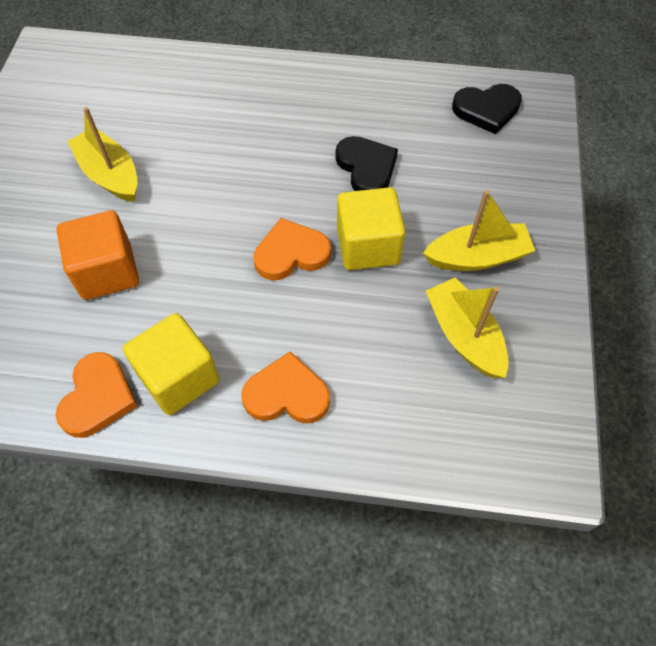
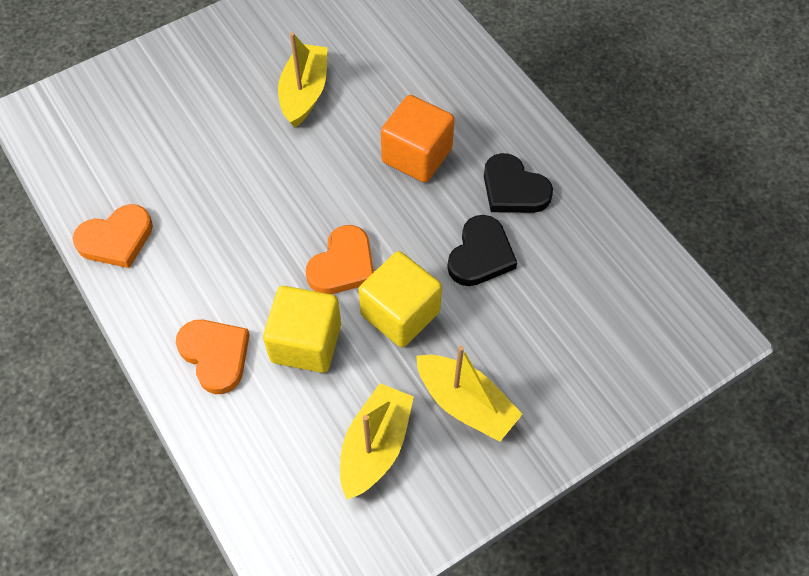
camera: 50 degrees right, 0 degrees up
orange cube [56,210,139,300] -> orange cube moved to [381,95,455,183]
yellow cube [123,313,219,415] -> yellow cube moved to [263,286,341,373]
orange heart [254,218,331,280] -> orange heart turned 90 degrees clockwise [306,225,374,294]
black heart [452,84,522,134] -> black heart moved to [484,153,553,213]

